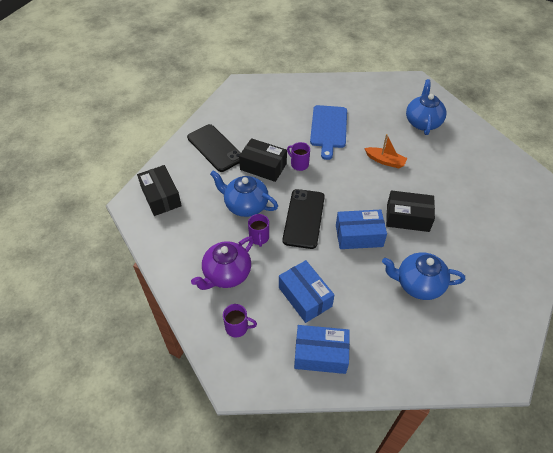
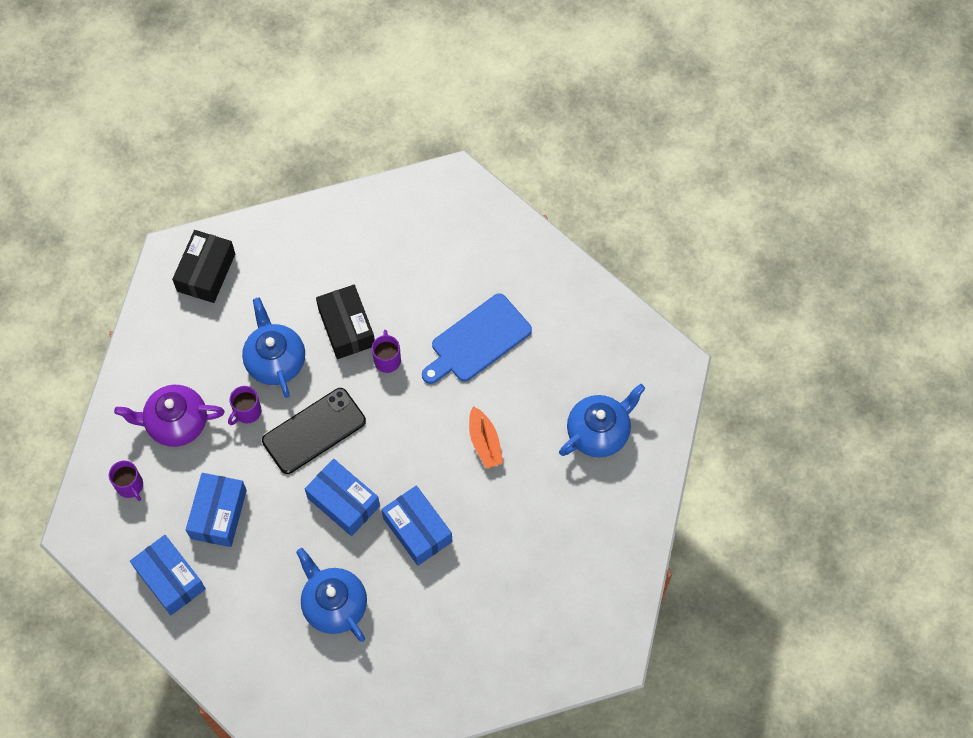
camera: 45 degrees right, 15 degrees up
black phone [187,124,241,172] -> none
black box [386,190,435,232] -> blue box [381,485,452,566]

